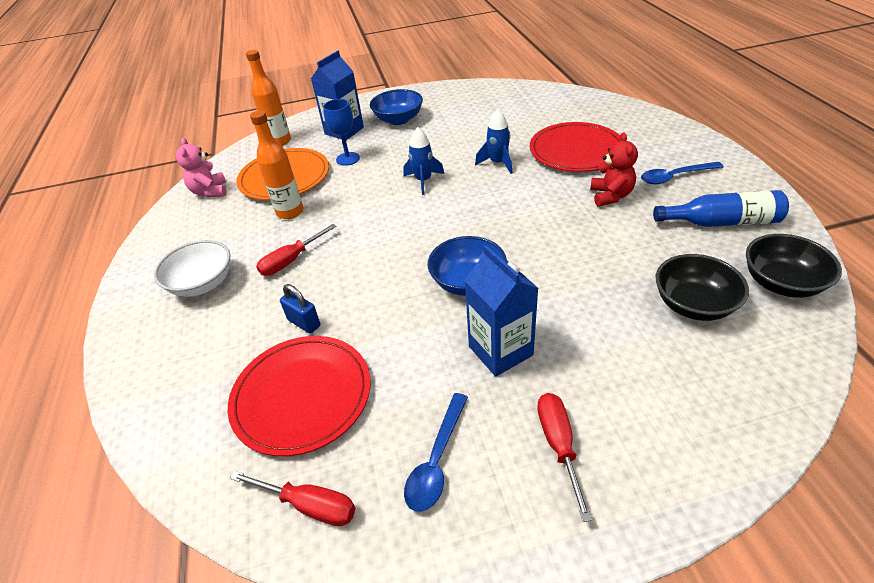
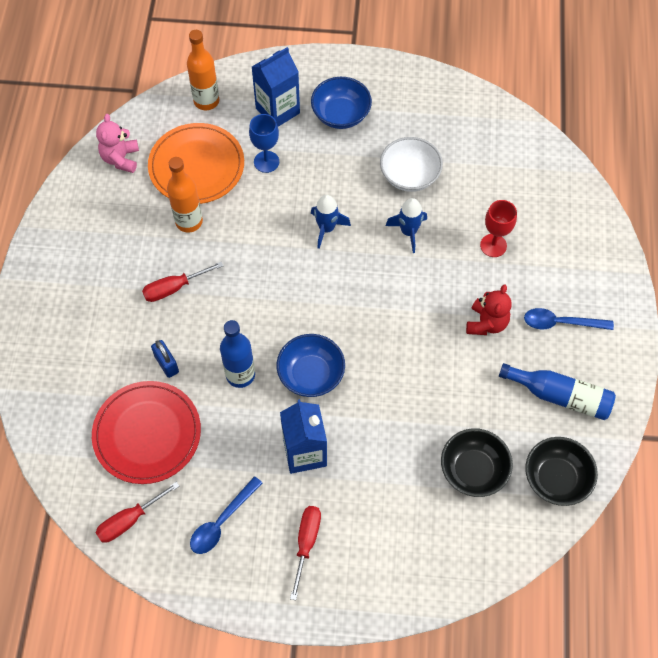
camera: 15 degrees right, 20 degrees up
white bowl [154,240,230,297] -> white bowl moved to [380,137,443,192]
red screwdriver [230,471,355,526] -> red screwdriver turned 105 degrees clockwise [95,482,179,543]
red plate [530,122,620,172] -> red goblet [480,200,517,257]
none -> blue bottle [220,320,255,388]

